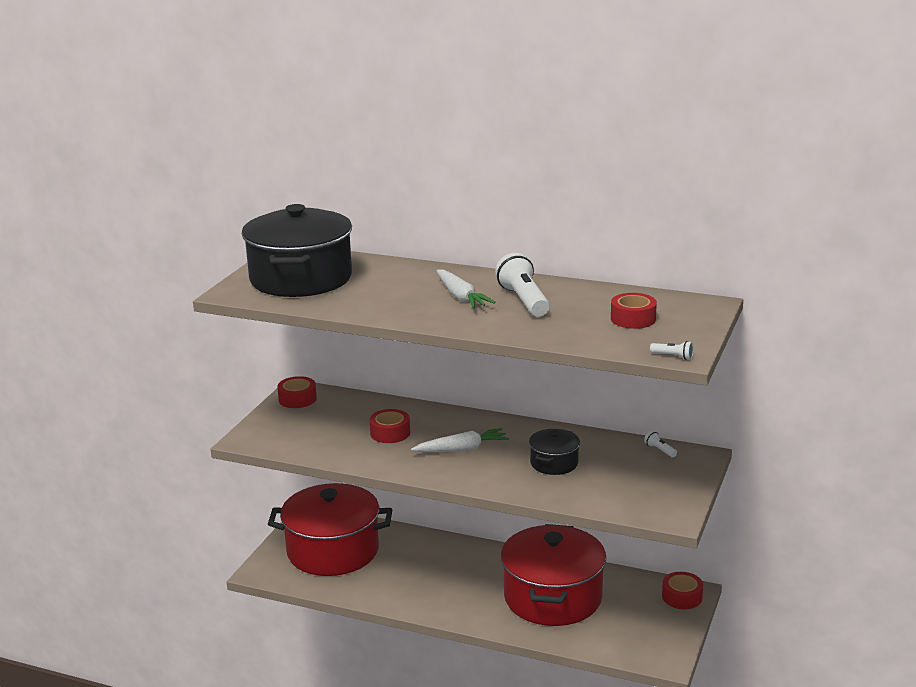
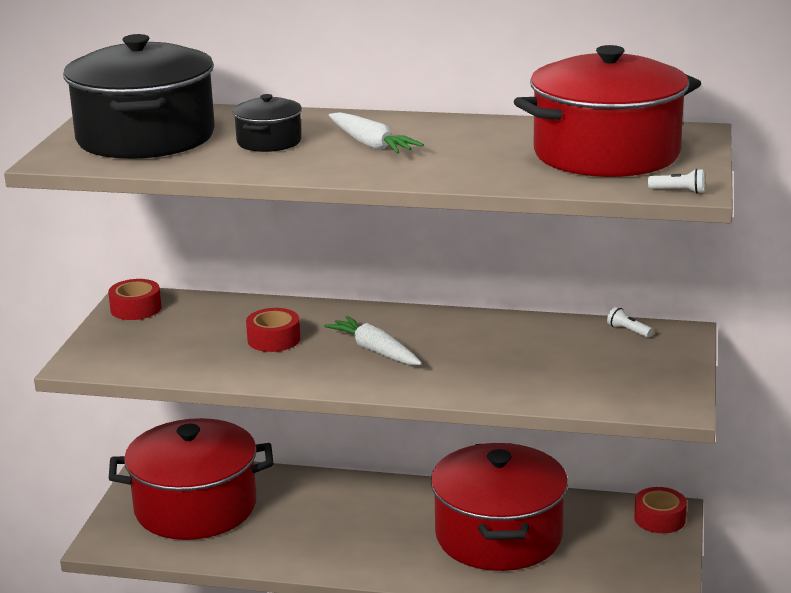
camera: 10 degrees left, 0 degrees up
white carrot [411,428,509,452] -> white carrot turned 105 degrees counterclockwise [324,316,422,365]
white flashlight [495,253,549,317] -> none
black pot [529,429,580,475] -> black pot moved to [233,94,302,152]
red tape [611,293,657,329] -> red pot [514,45,701,177]

